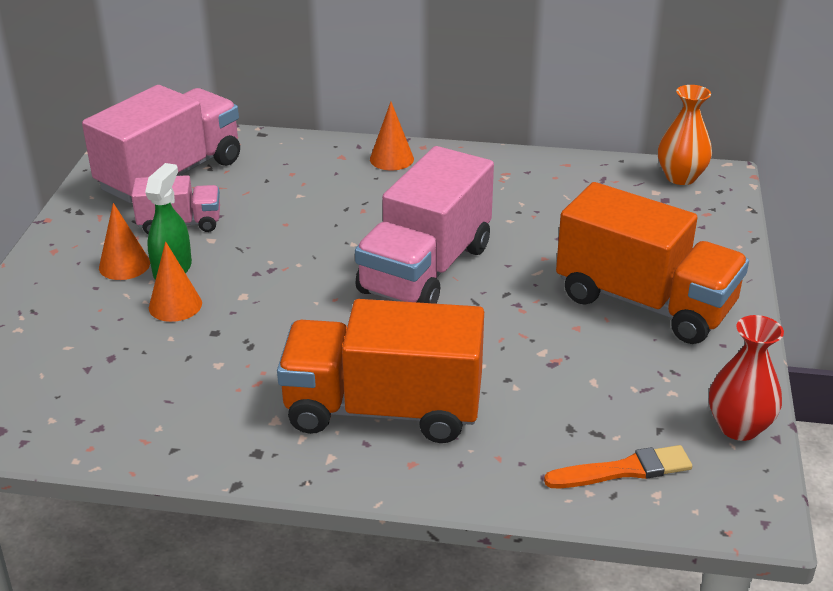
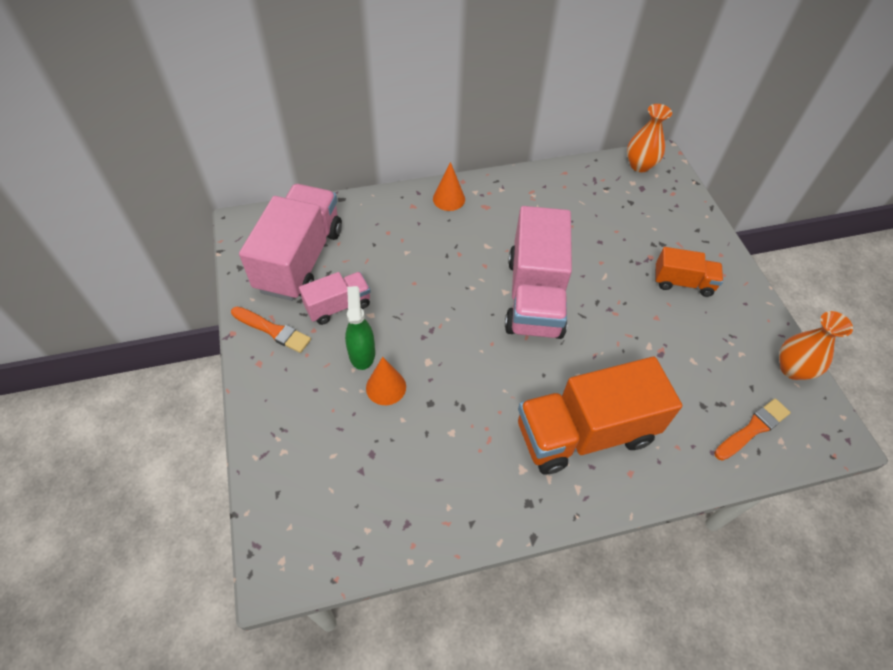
camera: 25 degrees left, 20 degrees up
orange cone [99,203,150,280] -> none
orange truck [556,182,749,344] -> orange truck [655,247,723,297], size x0.52
red vase [709,315,784,441] -> orange vase [779,311,853,380]
none -> orange brush [231,307,311,353]

